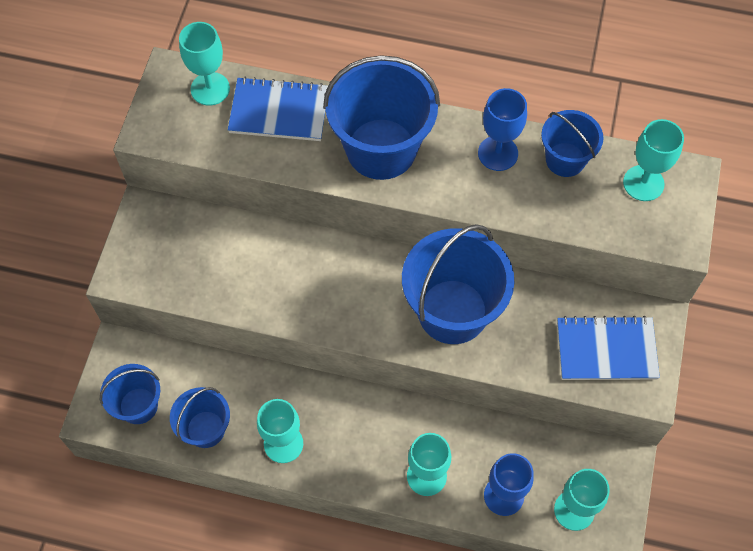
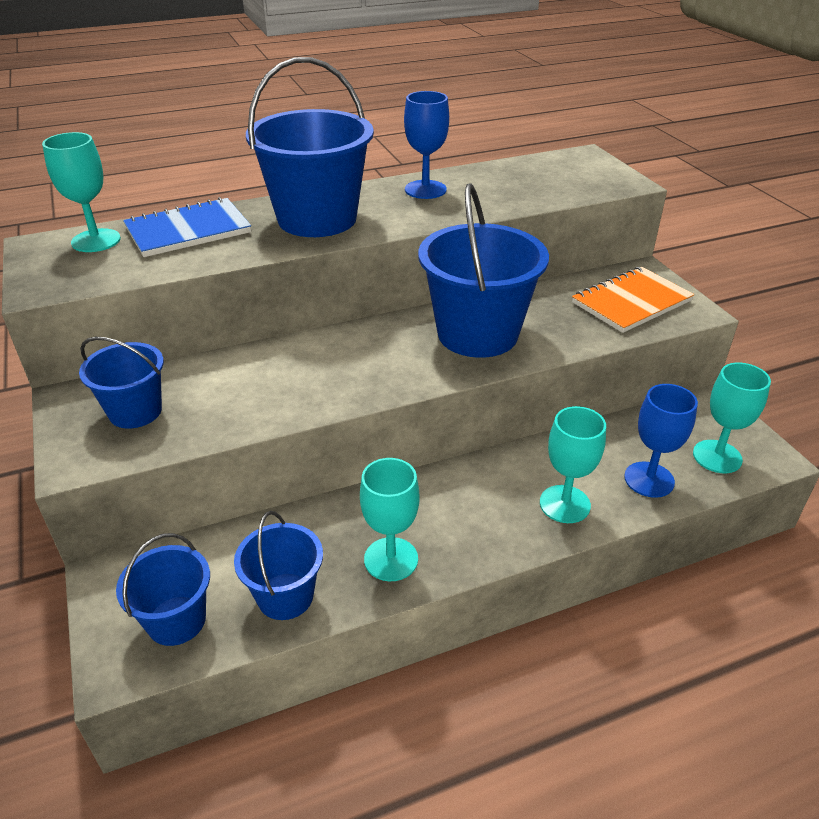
camera: 35 degrees left, 25 degrees down
blue bucket [541,110,603,177] -> blue bucket moved to [79,337,164,429]
blue notebook [557,316,660,380] -> orange notebook [572,267,694,333]
turquoise goblet [623,119,684,201] -> none

